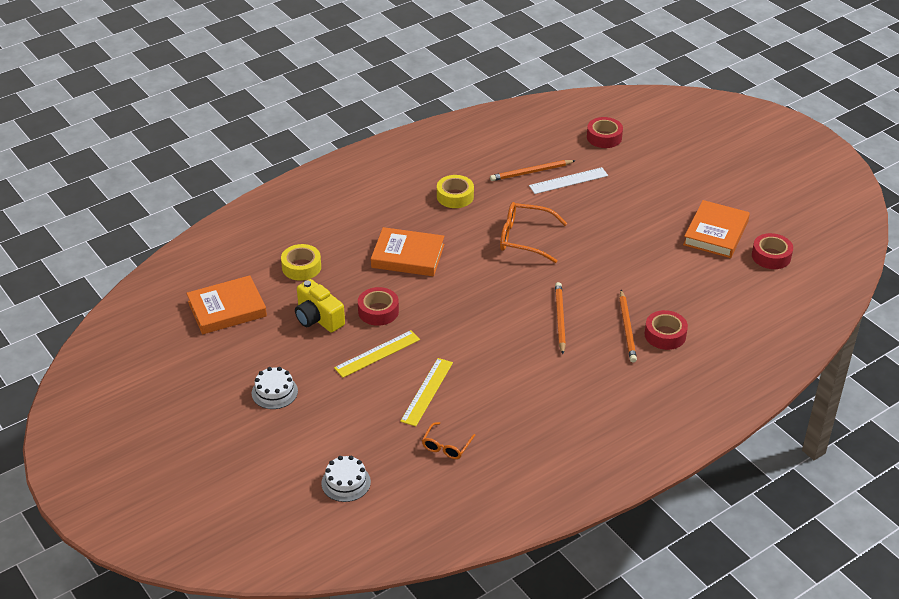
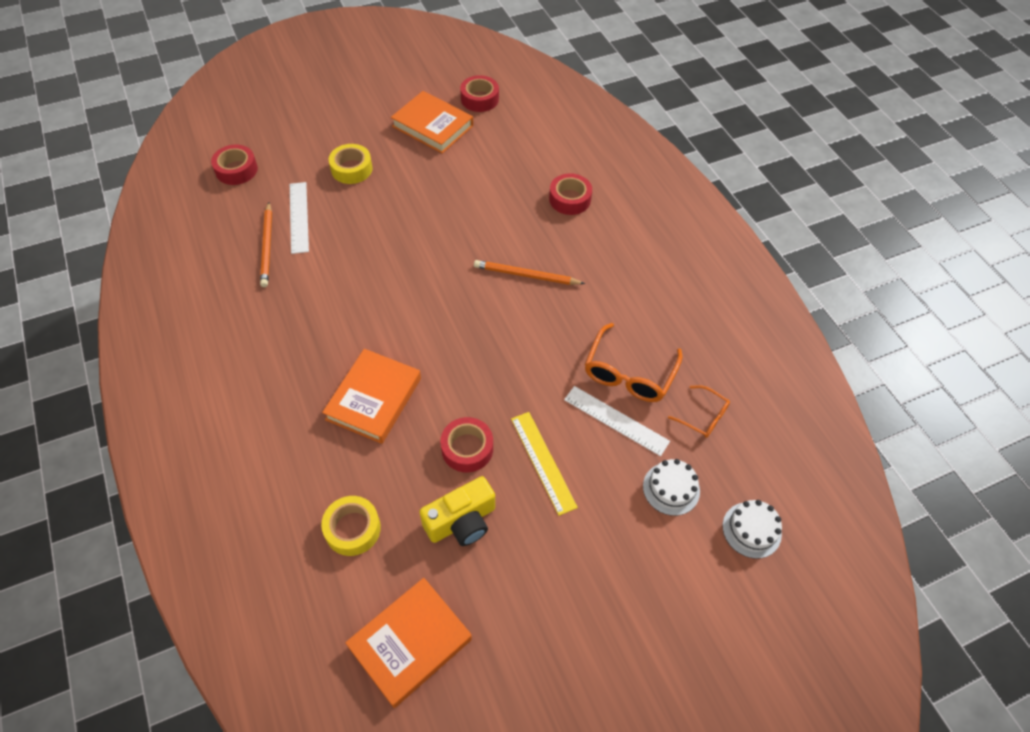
camera: 80 degrees left, 15 degrees up
orange book [186,275,267,334] -> orange book turned 60 degrees clockwise [345,578,472,708]
white cake [252,367,298,409] -> white cake moved to [643,459,700,516]
yellow ruler [400,358,453,426] -> white ruler [564,386,670,456]
yellow tape [437,175,474,208] -> yellow tape moved to [329,144,372,184]
orange glasses [500,202,567,263] -> orange glasses moved to [585,323,682,402]
orange pencil [619,290,637,363] -> none

